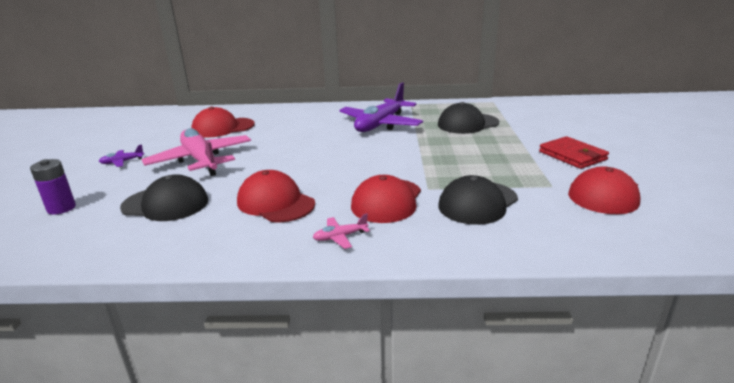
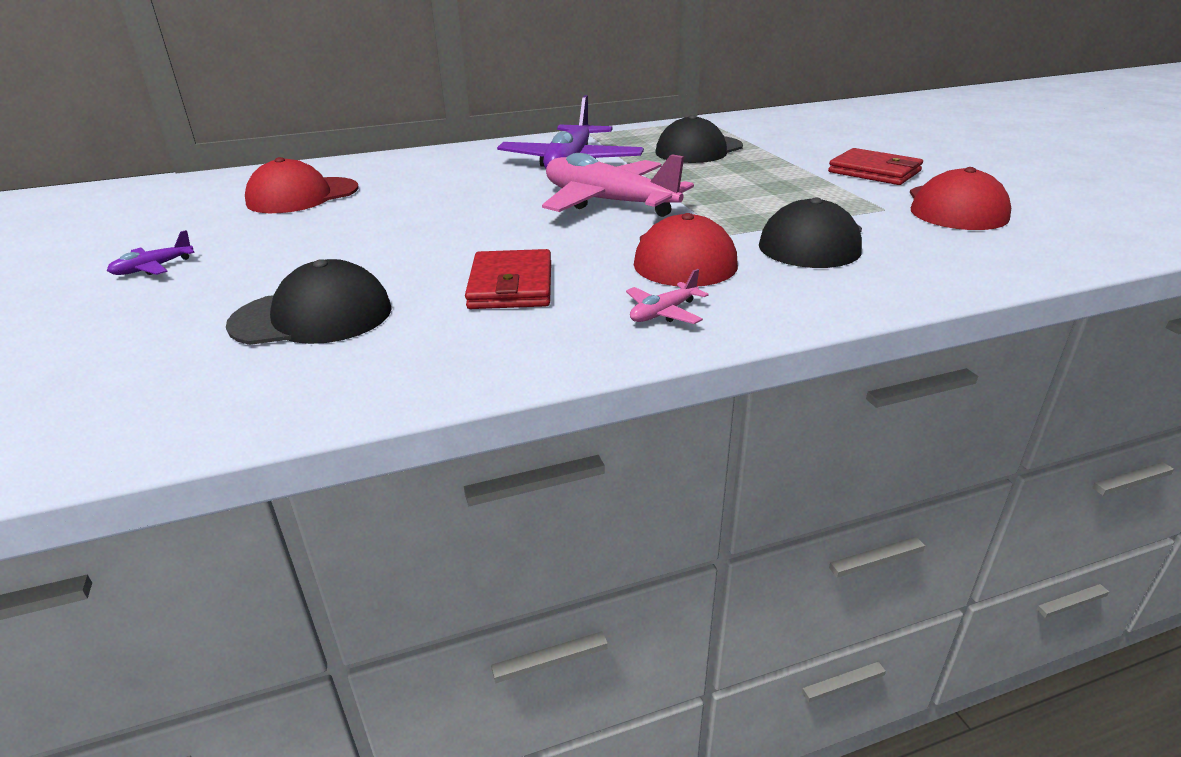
camera: 20 degrees left, 5 degrees up
purple battery [30,159,76,215] -> none
pink plane [142,128,251,176] -> pink plane moved to [542,153,694,217]
red cap [237,170,315,223] -> red wallet [465,249,551,309]

